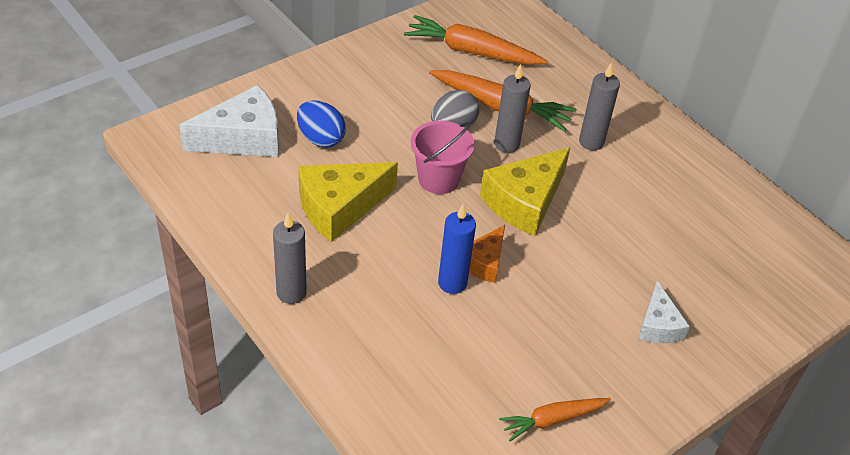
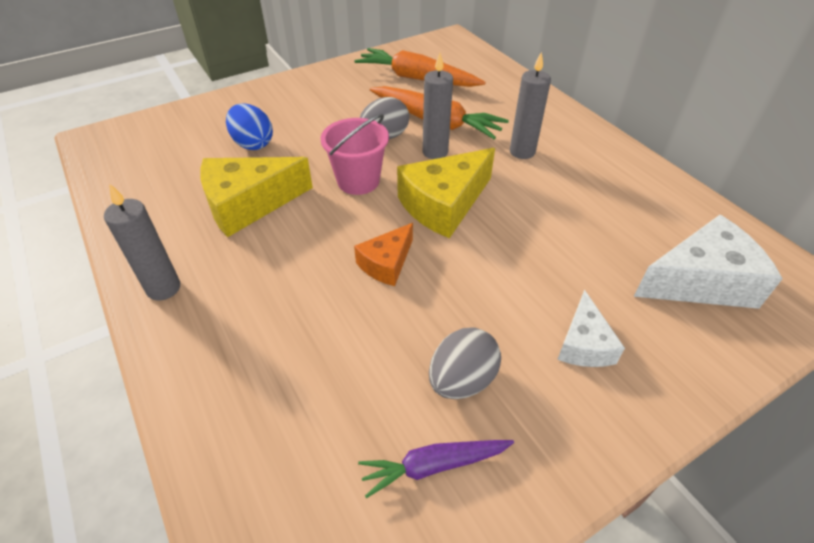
camera: 10 degrees right, 0 degrees up
white cheese [179,85,279,157] -> white cheese moved to [634,215,783,309]
blue candle [438,204,476,294] -> none
orange carrot [499,398,611,441] -> purple carrot [358,440,514,498]
none -> grey egg [429,328,501,399]

